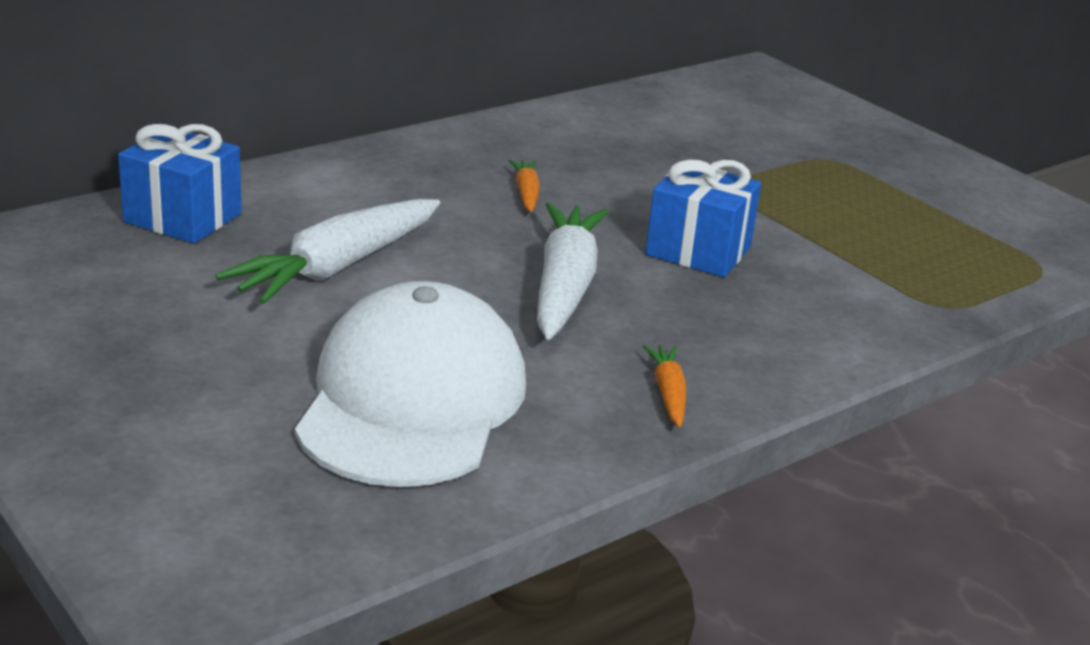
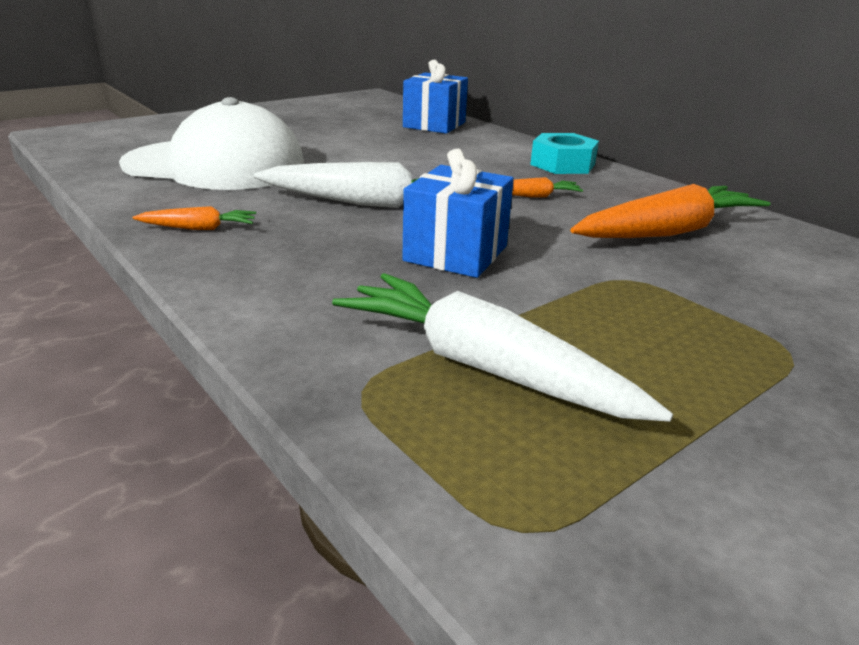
camera: 90 degrees right, 0 degrees up
white carrot [215,199,440,304] -> white carrot moved to [332,273,673,422]
none -> turquoise nut [530,133,599,174]
none -> orange carrot [570,184,771,238]

